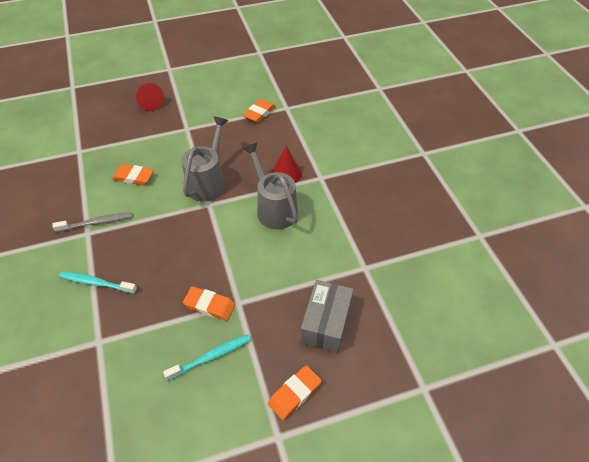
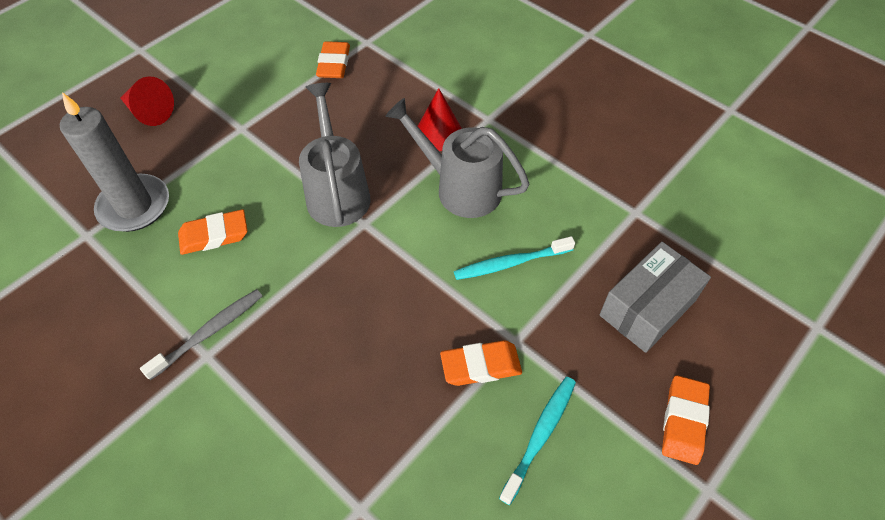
camera: 30 degrees left, 5 degrees up
turquoise toothbrush [59,272,137,294] -> turquoise toothbrush moved to [454,236,575,280]
grey box [301,280,354,353] -> grey box turned 60 degrees clockwise [599,242,711,353]
none -> grey candle [60,92,169,232]

